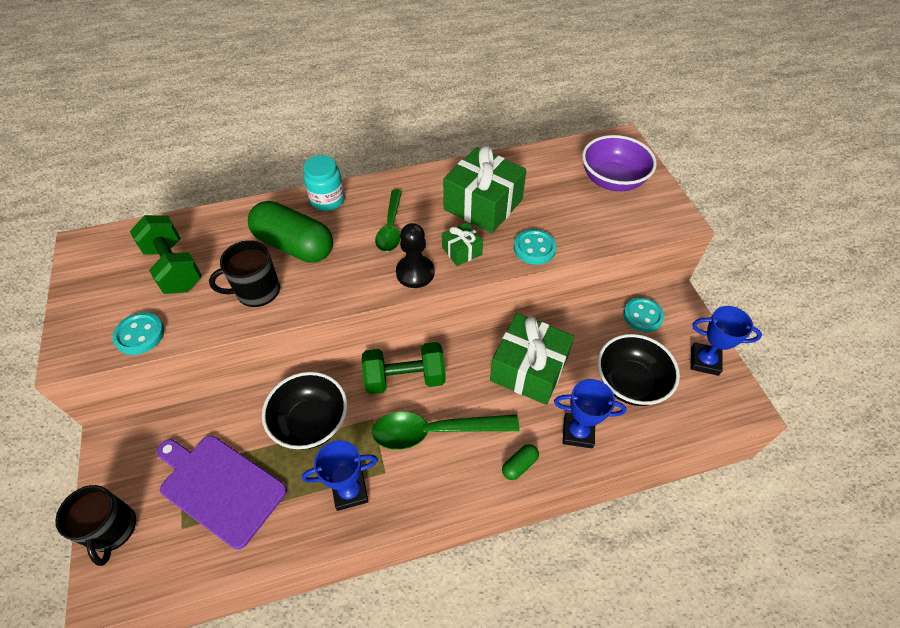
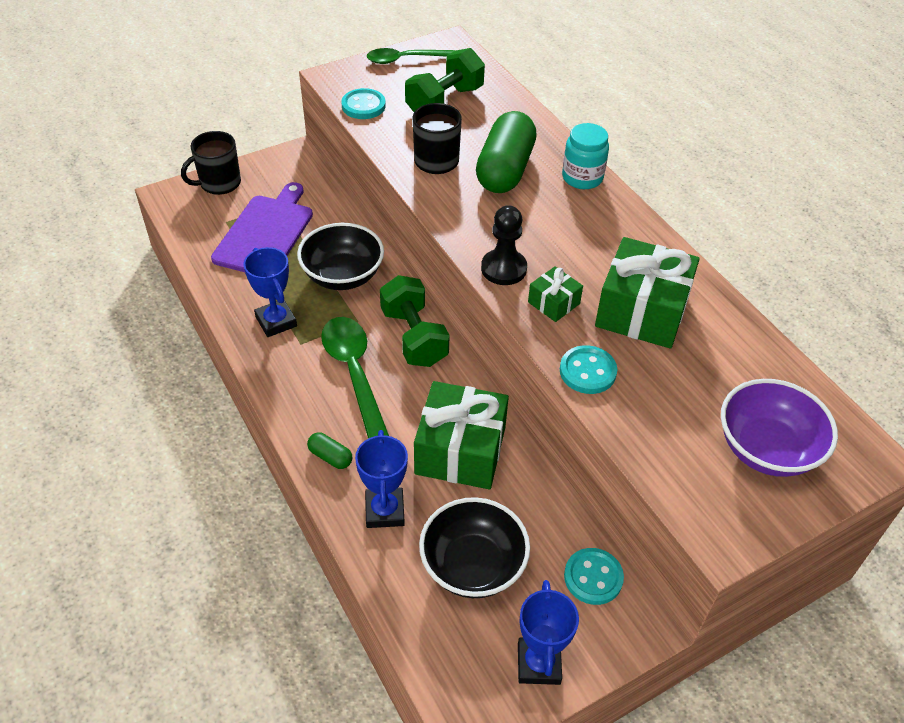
camera: 75 degrees right, 5 degrees down
green spoon [375,189,402,252] -> green spoon moved to [367,48,455,64]

